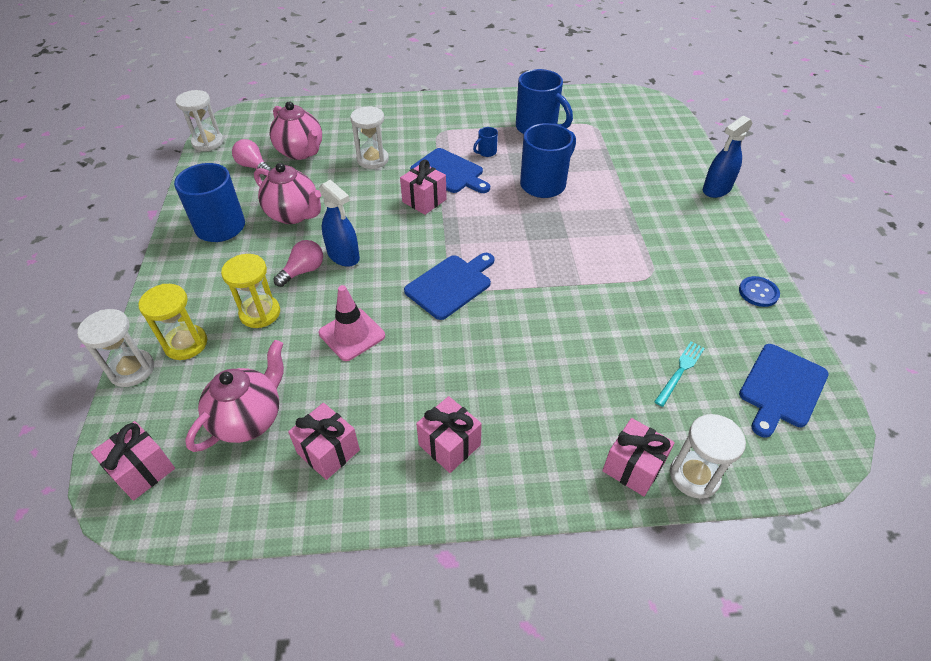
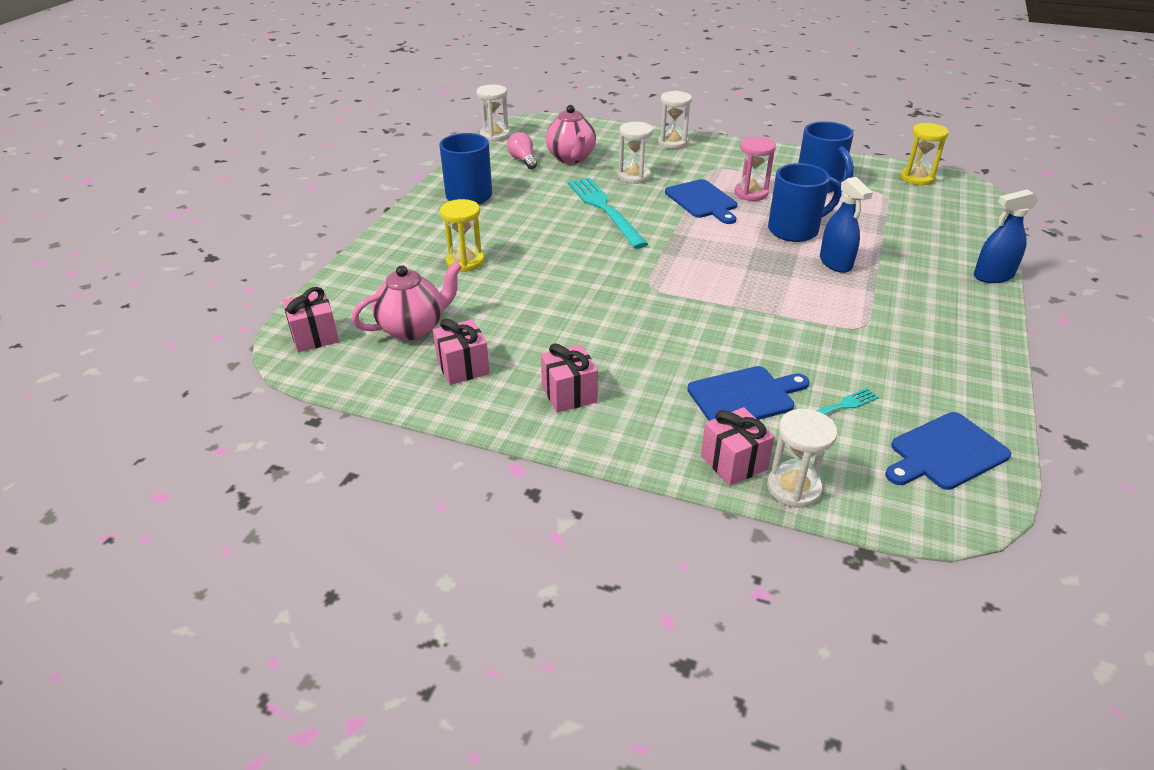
camera: 25 degrees right, 10 degrees down
white hourglass [77,309,154,387] -> white hourglass moved to [658,91,692,149]
yellow hourglass [138,284,207,360] -> yellow hourglass moved to [901,123,949,185]
pink teapot [254,163,322,224] -> none
pink light bulb [273,240,323,287] -> none
blue spray bottle [319,180,360,267] -> blue spray bottle moved to [820,177,873,273]
pink traffic cone [319,285,385,361] -> none
pink gift [400,160,447,215] -> none
blue cutting board [404,253,494,320] -> blue cutting board moved to [687,366,809,421]
blue mug [473,127,498,157] -> pink hourglass [734,137,776,201]
blue button [739,276,780,307] -> none
none -> turquoise fork [568,178,648,249]

